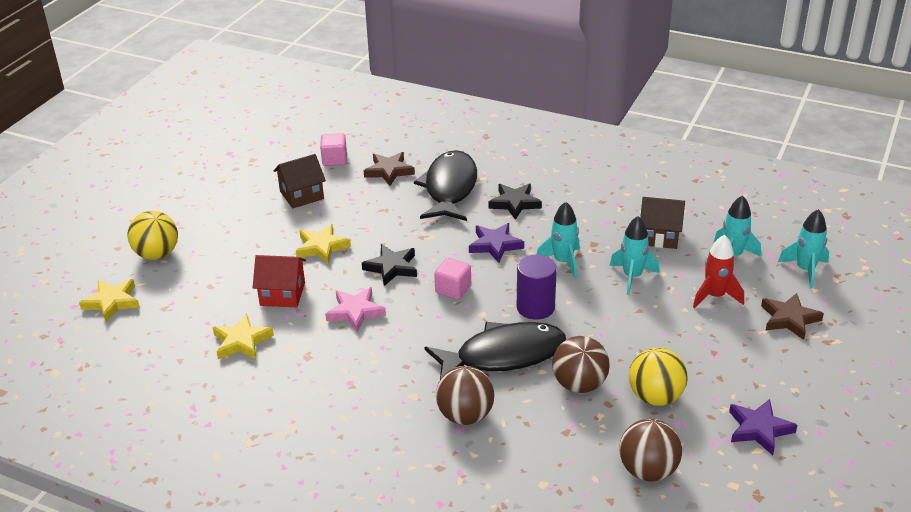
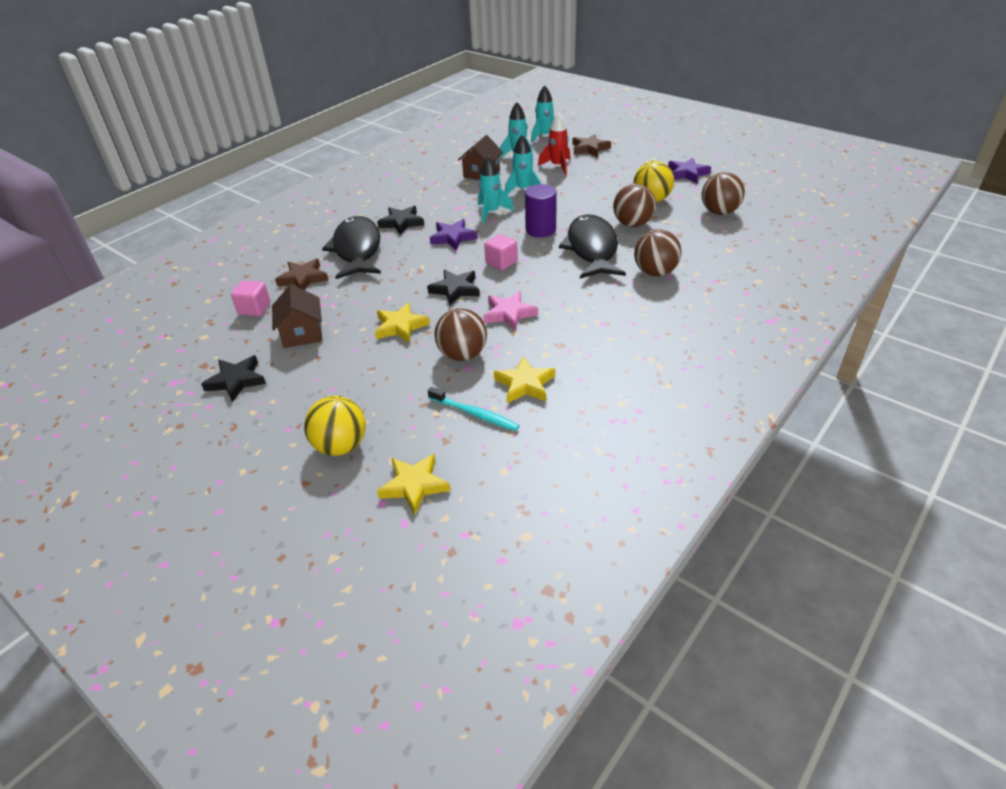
camera: 75 degrees left, 5 degrees up
red house [253,255,306,307] -> brown ball [434,308,487,361]
black fish [414,150,477,221] -> black fish turned 60 degrees clockwise [322,216,381,279]
none -> black star [201,355,266,402]
none -> turquoise toothbrush [428,387,520,431]

